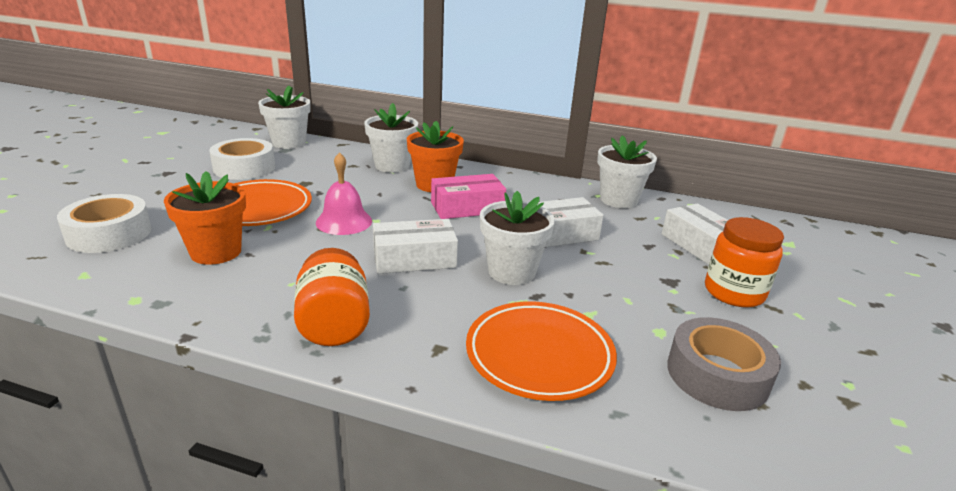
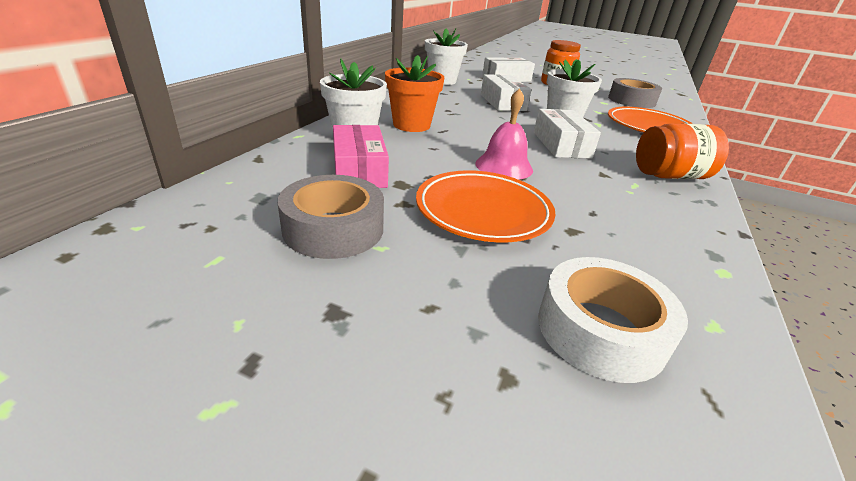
camera: 85 degrees left, 5 degrees up
orange flower pot [164,171,246,265] -> none
white tape [209,138,275,180] -> grey tape [278,175,384,259]
white flower pot [258,86,311,149] -> none
pink box [431,174,506,219] -> pink box moved to [333,125,389,188]

